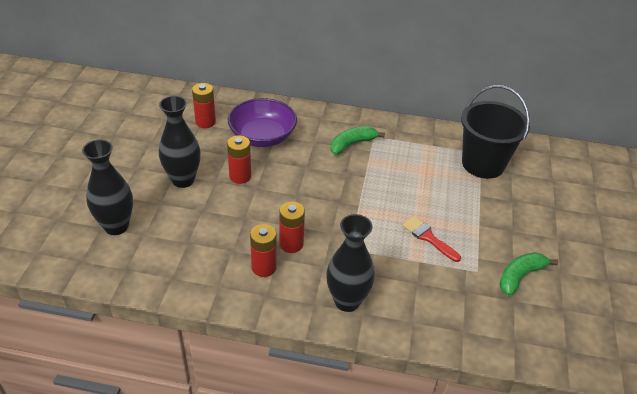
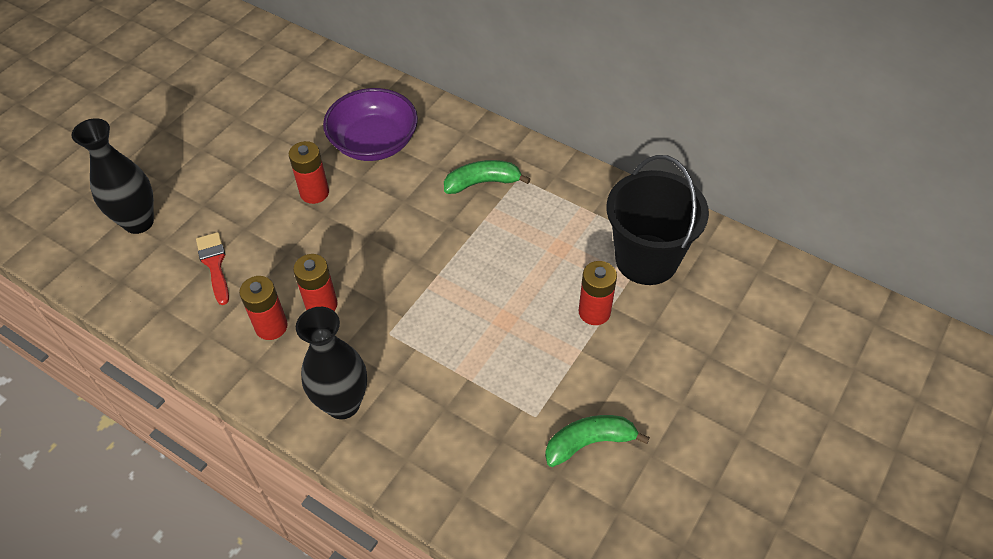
camera: 25 degrees right, 10 degrees up
black vase [159,96,200,188] -> none
red battery [192,83,216,128] -> red battery moved to [579,261,617,325]
red brush [402,216,461,262] -> red brush moved to [196,232,229,305]

